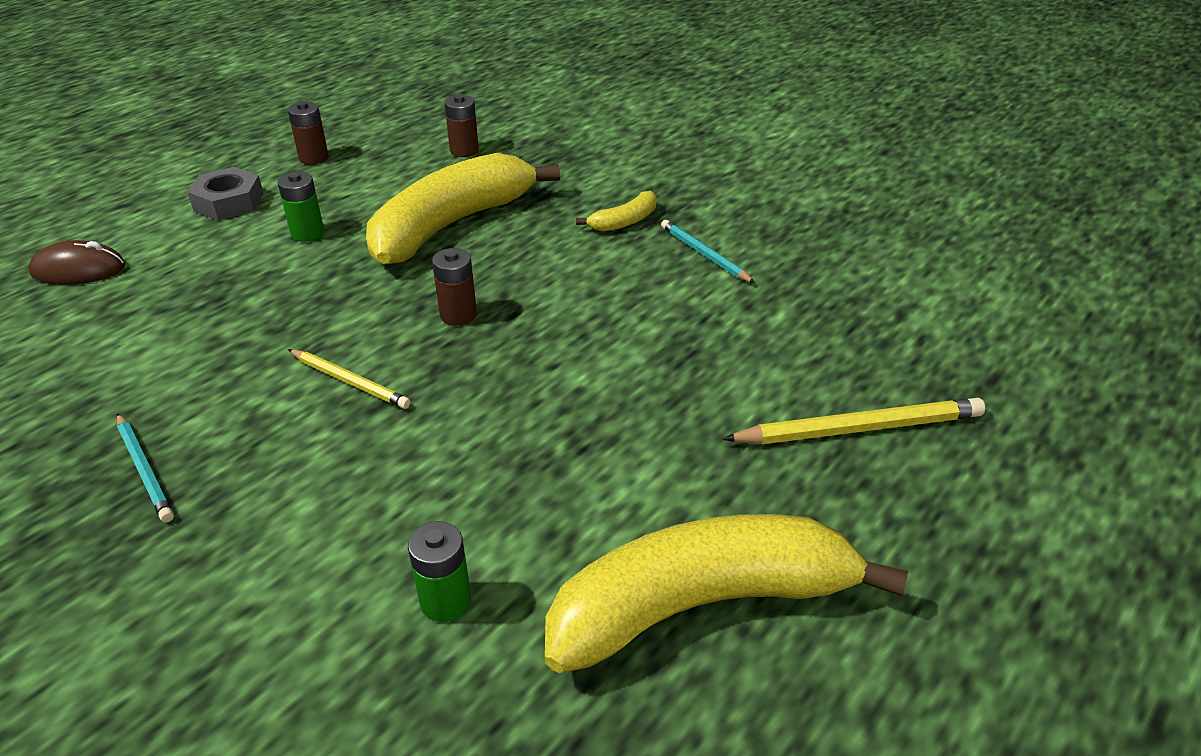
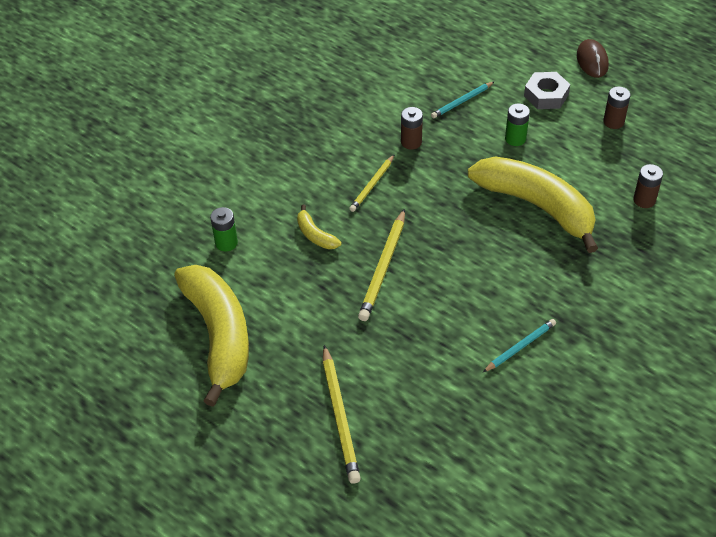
camera: 90 degrees right, 10 degrees up
brown mouse [28,240,125,285] -> brown mouse moved to [577,39,609,78]
turquoise pencil [117,413,174,522] -> turquoise pencil moved to [431,81,495,118]
brown battery [432,248,477,325] -> brown battery moved to [401,107,423,150]
yellow banana [576,191,656,232] -> yellow banana moved to [297,204,342,249]
none -> yellow pencil [358,209,405,321]

